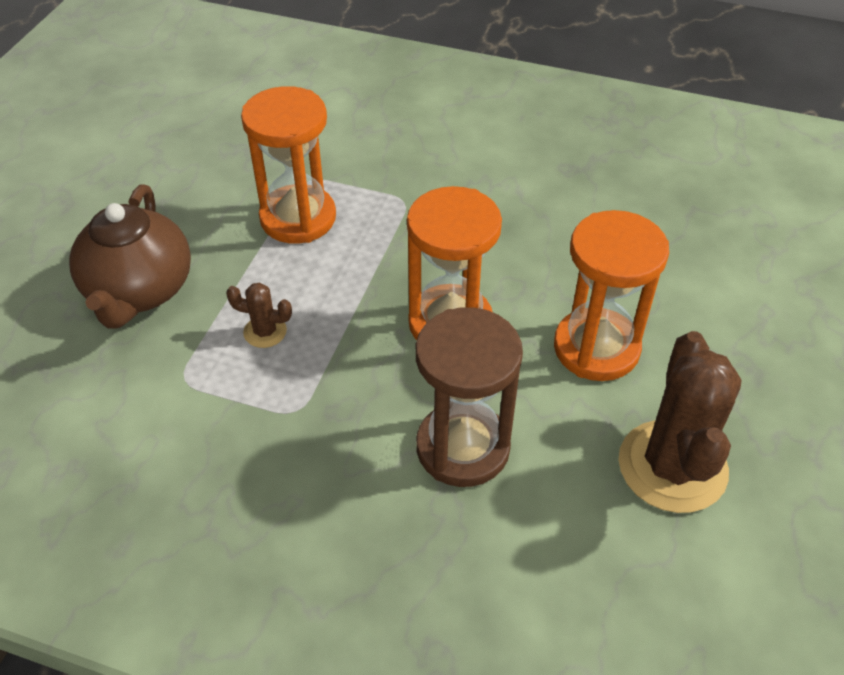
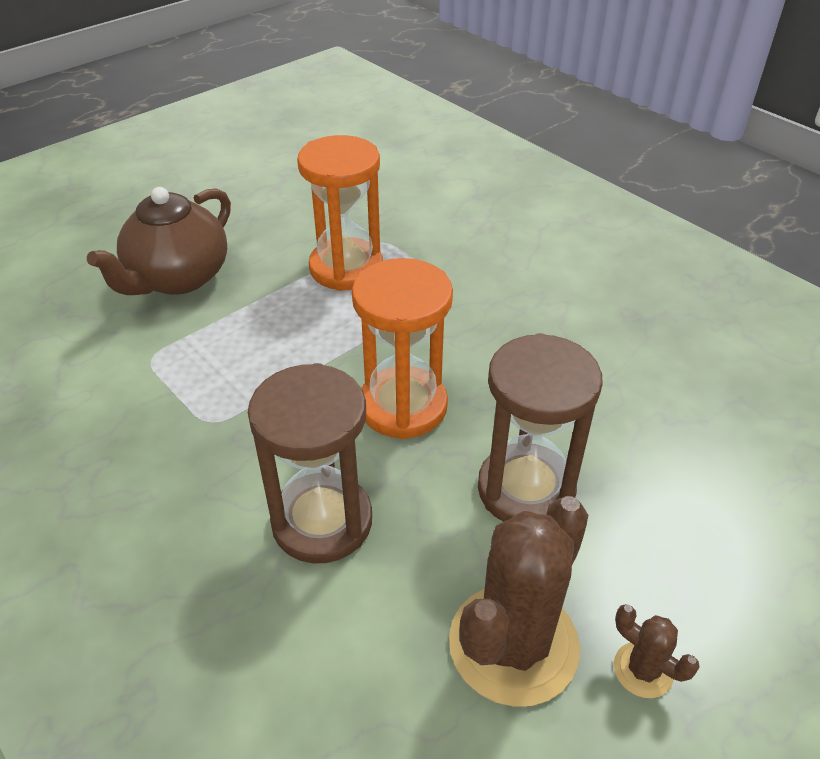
camera: 30 degrees right, 5 degrees down
brown cactus [226,283,292,348] -> brown cactus moved to [614,604,700,698]
orange hourglass [554,210,669,381] -> brown hourglass [478,333,603,522]

